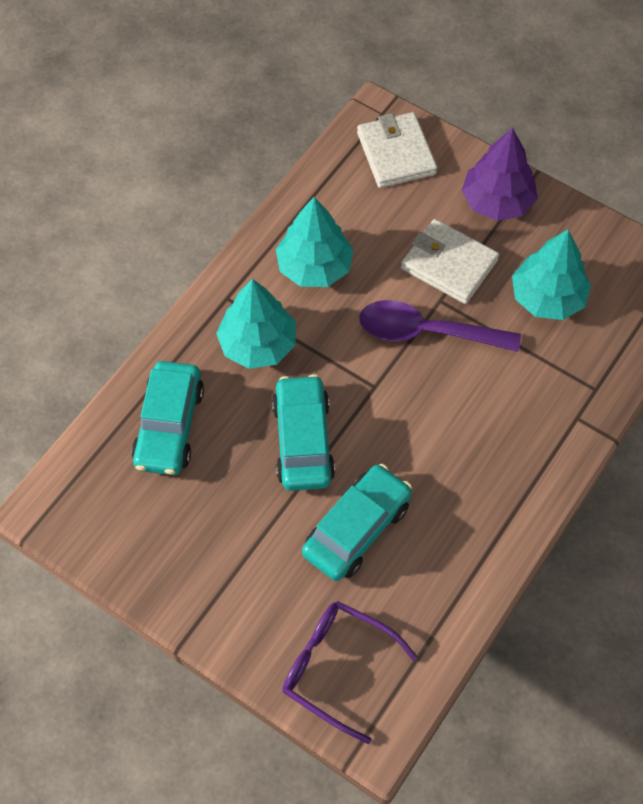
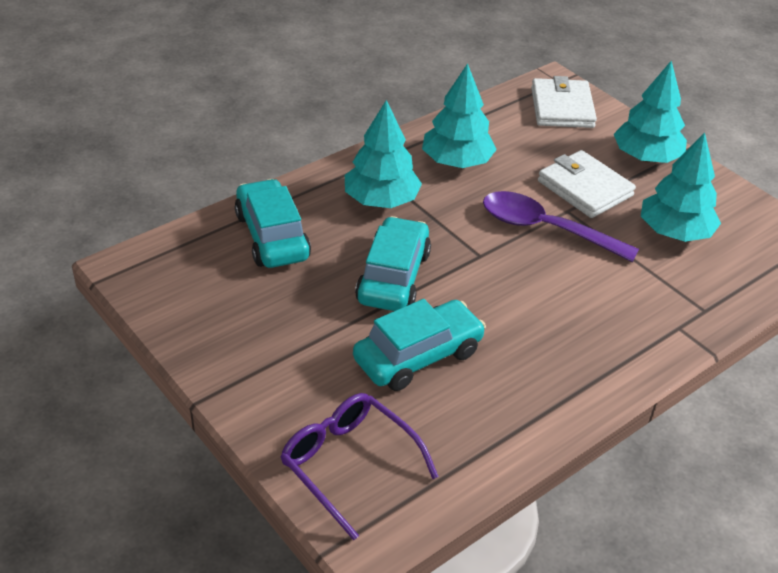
camera: 15 degrees right, 20 degrees down
turquoise car [131,361,204,475] -> turquoise car turned 135 degrees clockwise [235,179,311,268]
purple tree [462,128,538,221] -> turquoise tree [614,60,687,163]

